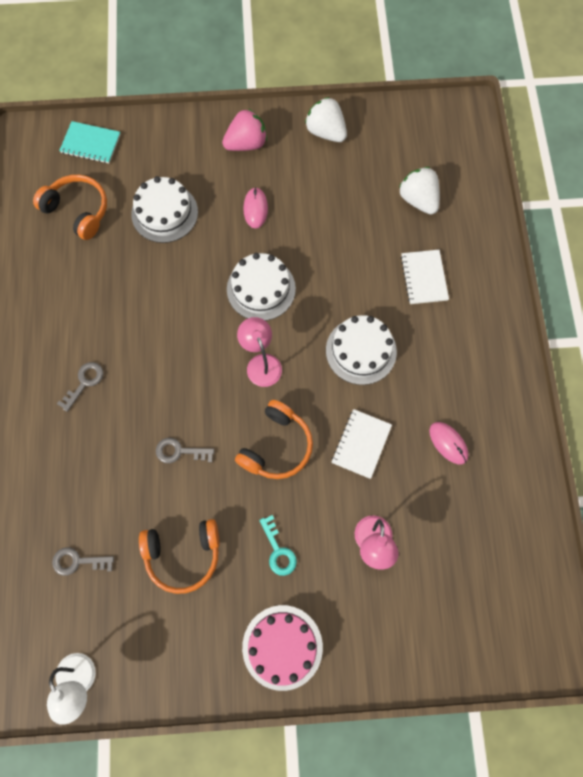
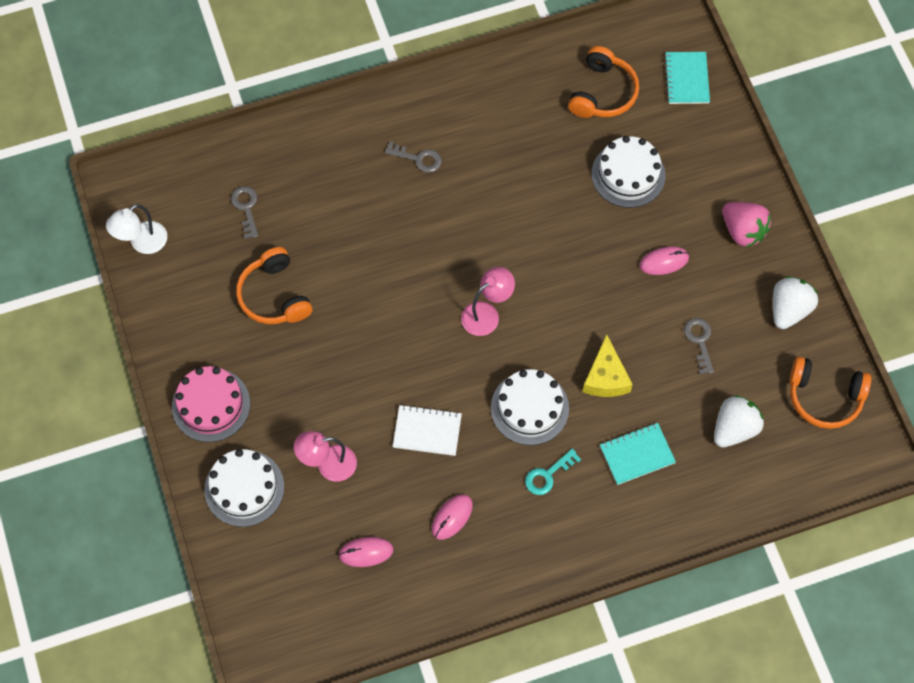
camera: 75 degrees right, 5 degrees down
grey key [156,438,214,463] -> grey key moved to [684,318,714,374]
white cake [227,253,296,321] -> white cake moved to [204,449,284,527]
orange headphones [235,400,313,479] -> orange headphones moved to [789,357,871,429]
turquoise key [259,515,297,576] -> turquoise key moved to [525,448,581,495]
white notebook [401,250,449,304] -> turquoise notebook [600,423,676,485]
none -> pink mouse [338,537,394,567]
none -> yellow cheese [583,334,633,397]

